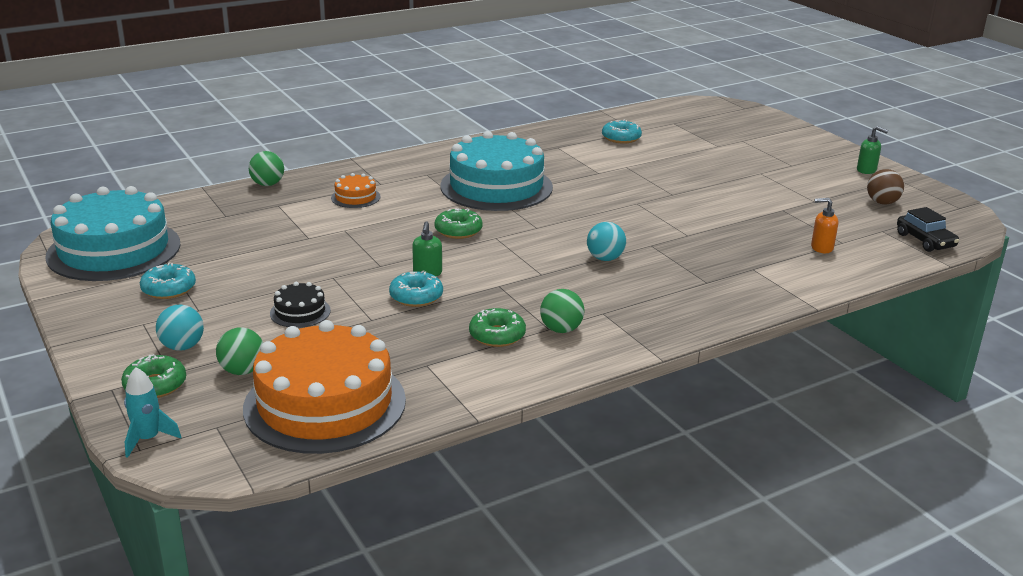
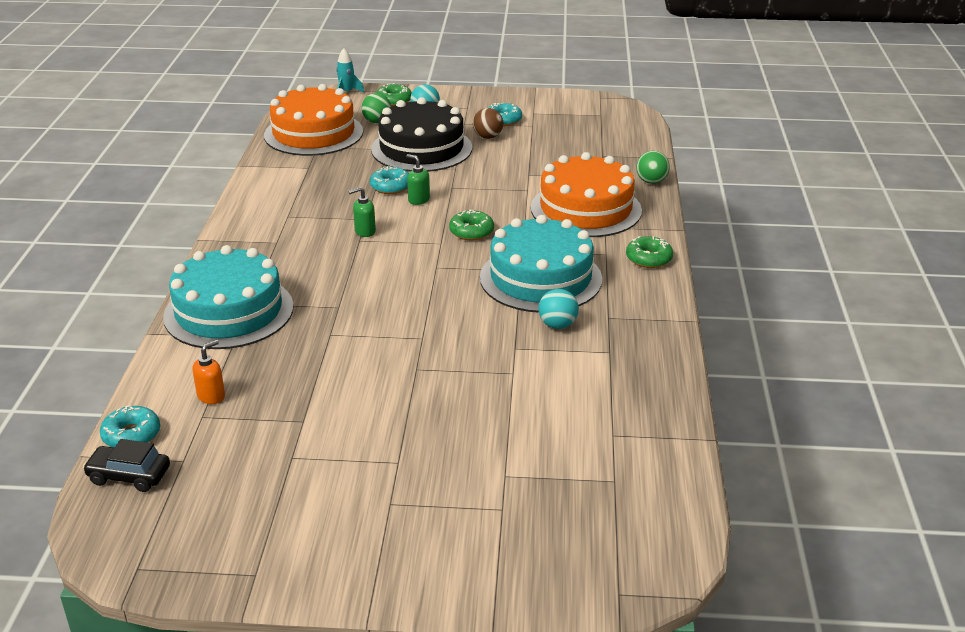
camera: 125 degrees right, 5 degrees up
turquoise cake [45,186,181,281] -> turquoise cake moved to [163,245,294,349]
black cake [270,282,331,328] -> black cake [371,97,472,172], size x2.35
orange cake [331,173,381,208] -> orange cake [531,152,642,237], size x2.35
green donut [469,308,526,347] -> green donut moved to [626,236,673,268]
green ball [540,289,584,333] -> none
turquoise ball [587,222,626,261] -> turquoise ball moved to [538,289,579,329]
turquoise donut [602,120,642,144] -> turquoise donut moved to [100,405,160,448]
green soap dispenser [857,126,888,174] -> green soap dispenser moved to [348,187,376,237]
brown ball [867,169,904,204] -> brown ball moved to [473,108,503,139]

